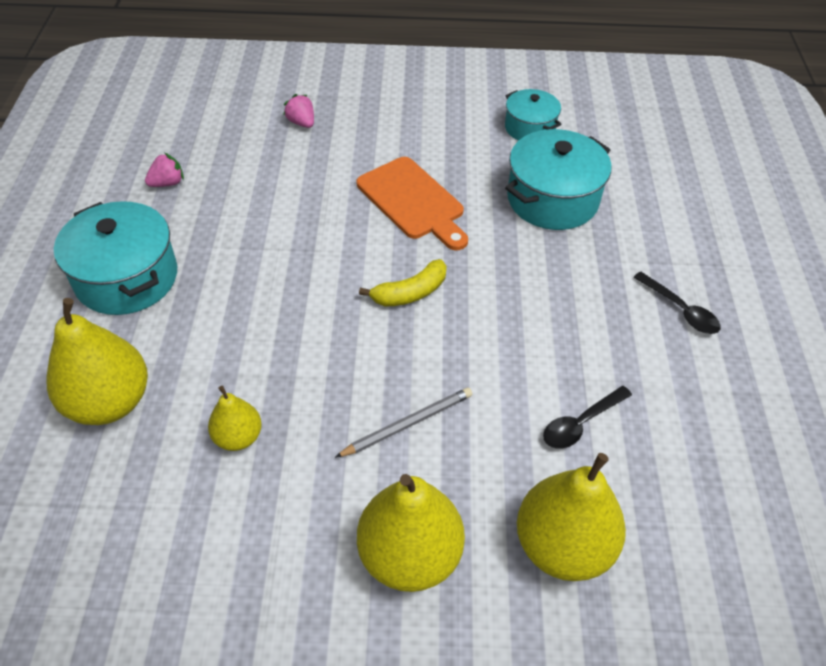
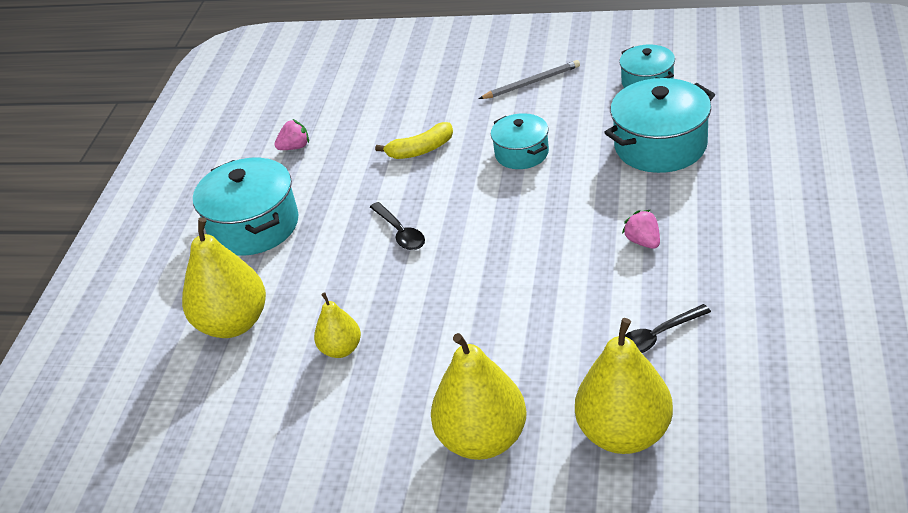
camera: 15 degrees right, 10 degrees down
pink strawberry [283,94,314,128] -> pink strawberry moved to [622,210,660,249]
grey pencil [335,387,472,458] -> grey pencil moved to [479,60,580,99]
orange cutting board [357,157,468,250] -> turquoise pot [491,113,549,169]
yellow banana [359,259,447,307] -> yellow banana moved to [375,122,453,159]
black spoon [633,272,721,334] -> black spoon moved to [370,202,425,250]

